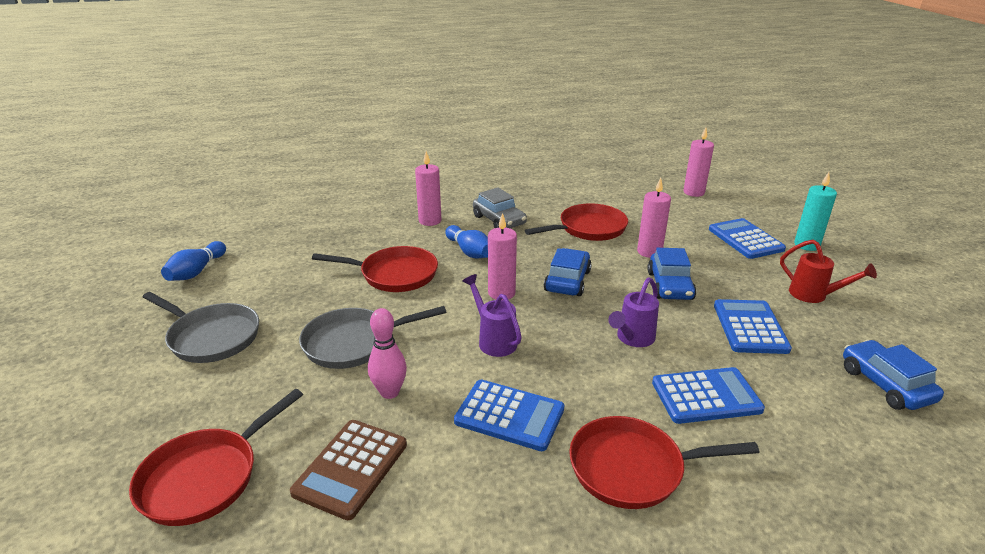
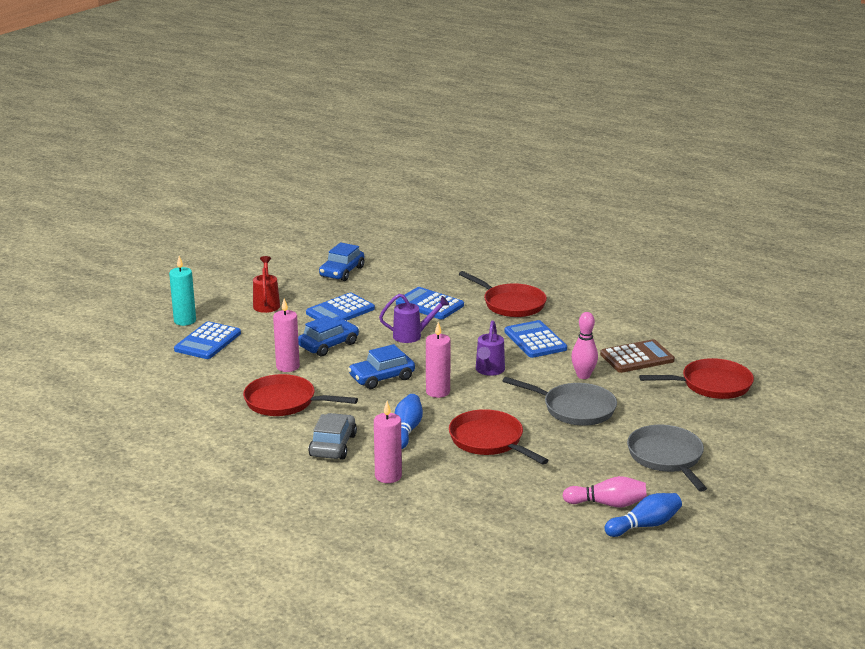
camera: 135 degrees left, 5 degrees down
pink candle [683,127,714,197] -> none
none -> pink bowling pin [563,476,647,507]

